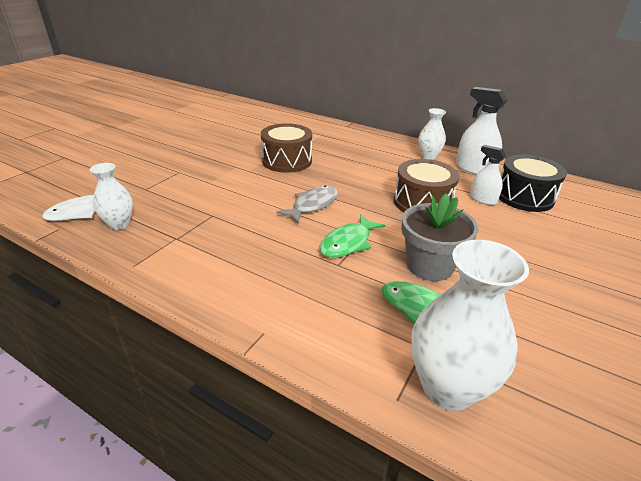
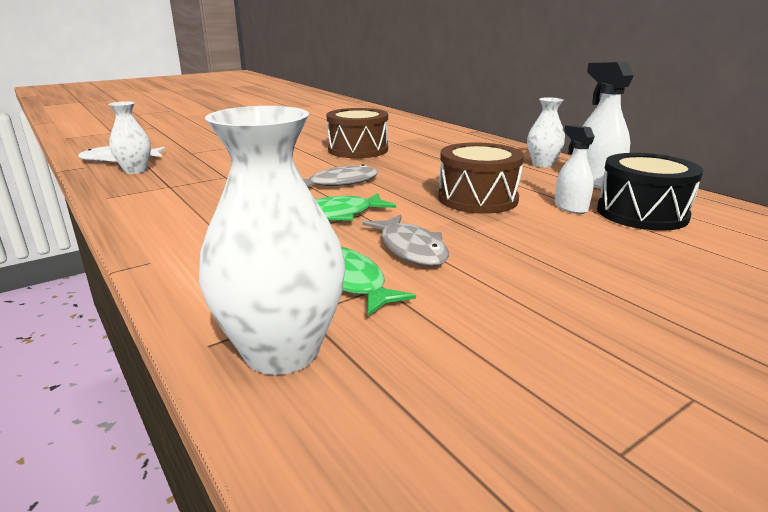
camera: 25 degrees right, 10 degrees down
grey flower pot [401,193,478,281] -> grey fish [362,215,449,266]

